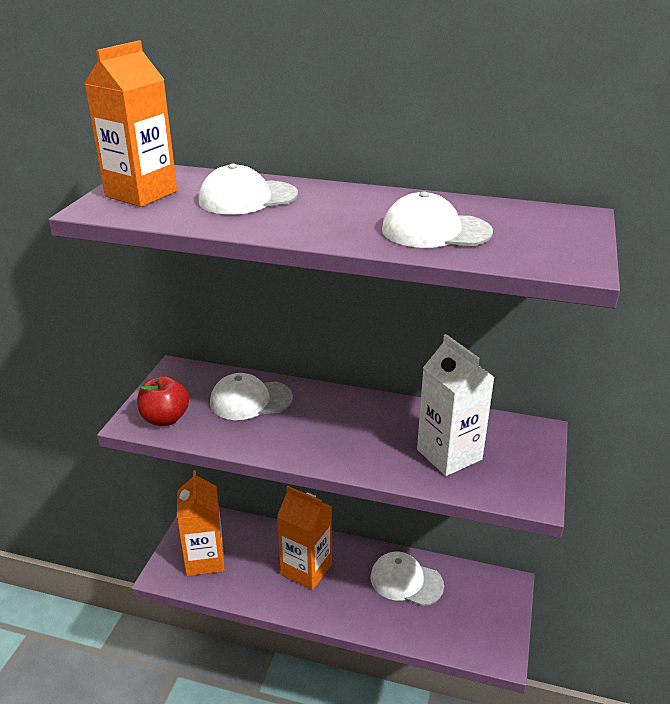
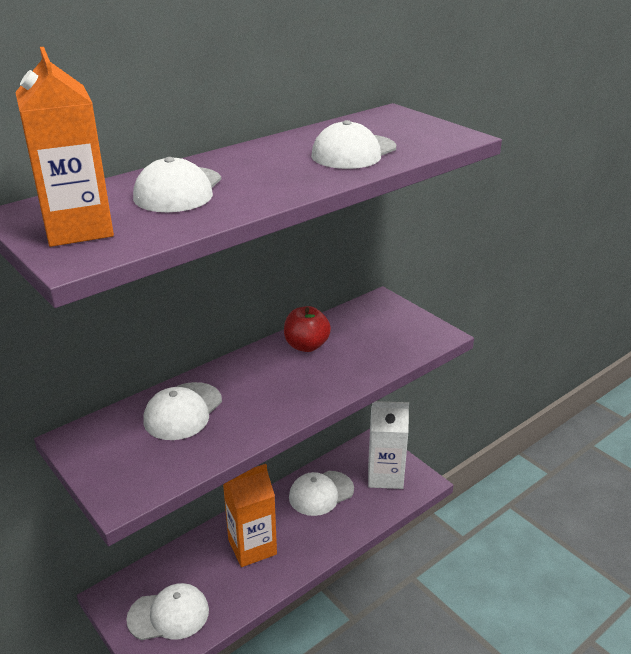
camera: 55 degrees left, 0 degrees up
red apple [137,376,189,426] -> red apple moved to [284,306,331,352]
orange carton [177,470,224,576] -> white cap [126,583,209,640]
white carton [417,334,494,476] -> white carton moved to [368,401,409,489]

